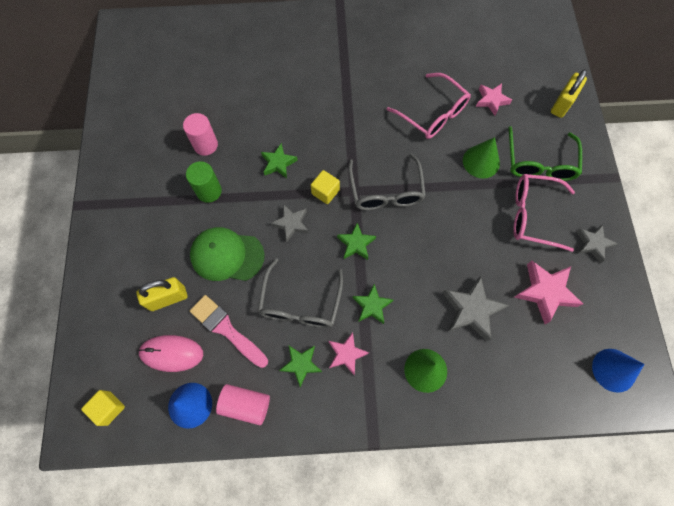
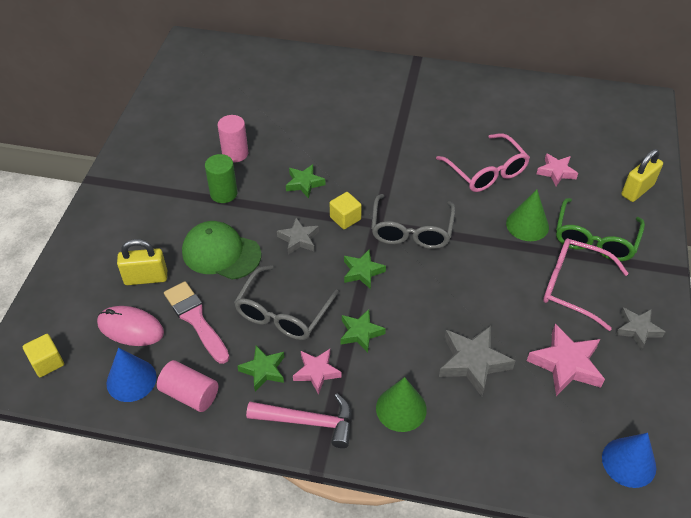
camera: 15 degrees right, 20 degrees down
none -> pink hammer [246,393,352,448]

